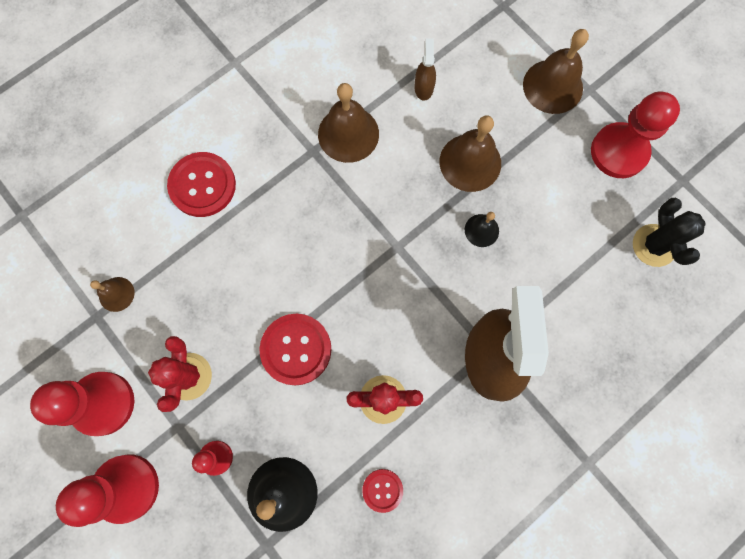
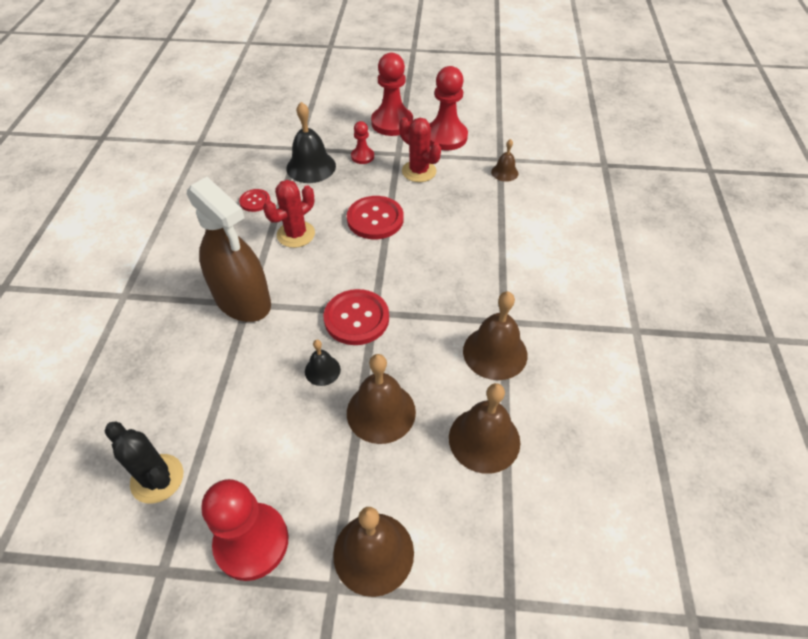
camera: 135 degrees right, 25 degrees down
red button [167,152,236,217] -> red button moved to [324,289,389,345]
brown spray bottle [414,38,436,101] -> brown bell [449,383,520,474]

